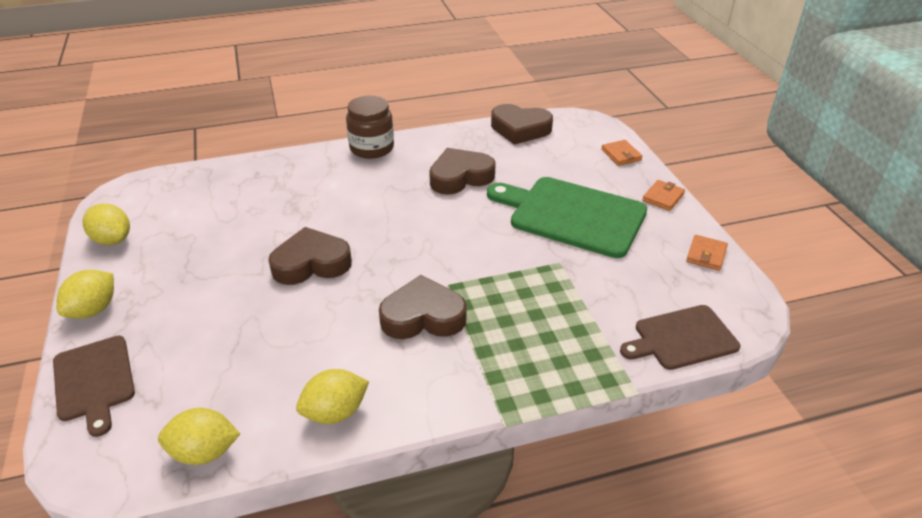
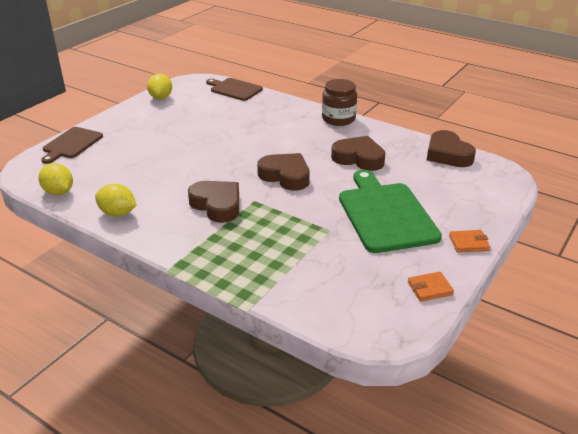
camera: 50 degrees right, 5 degrees down
yellow lemon [56,270,114,319] -> none
brown heart [268,227,352,285] -> brown heart moved to [257,153,310,190]
orange wallet [601,140,643,166] -> none
brown cutting board [620,305,740,370] -> brown cutting board moved to [206,78,263,101]

